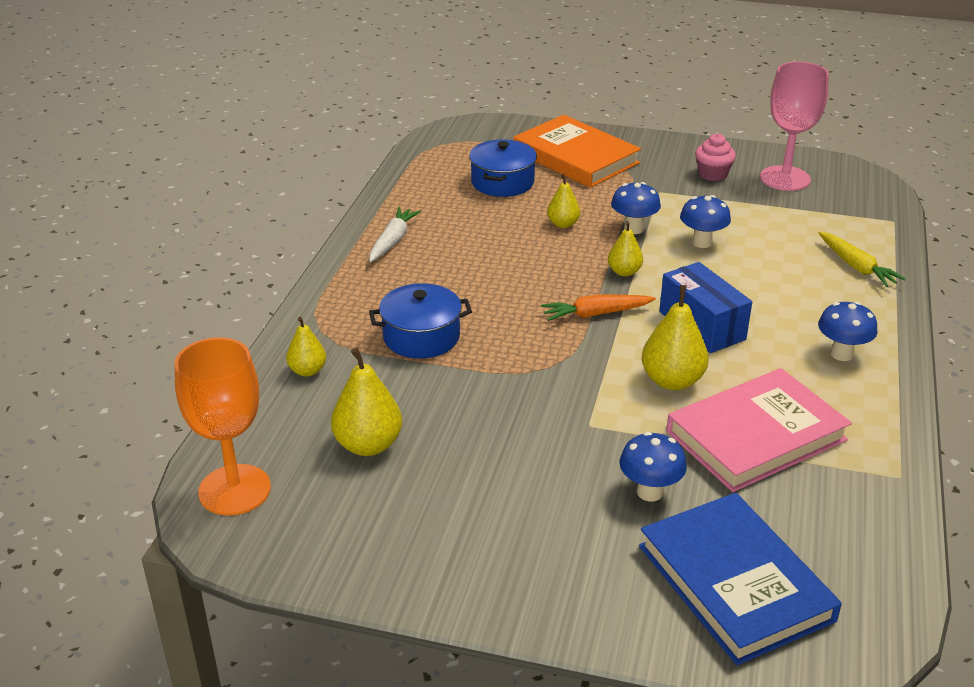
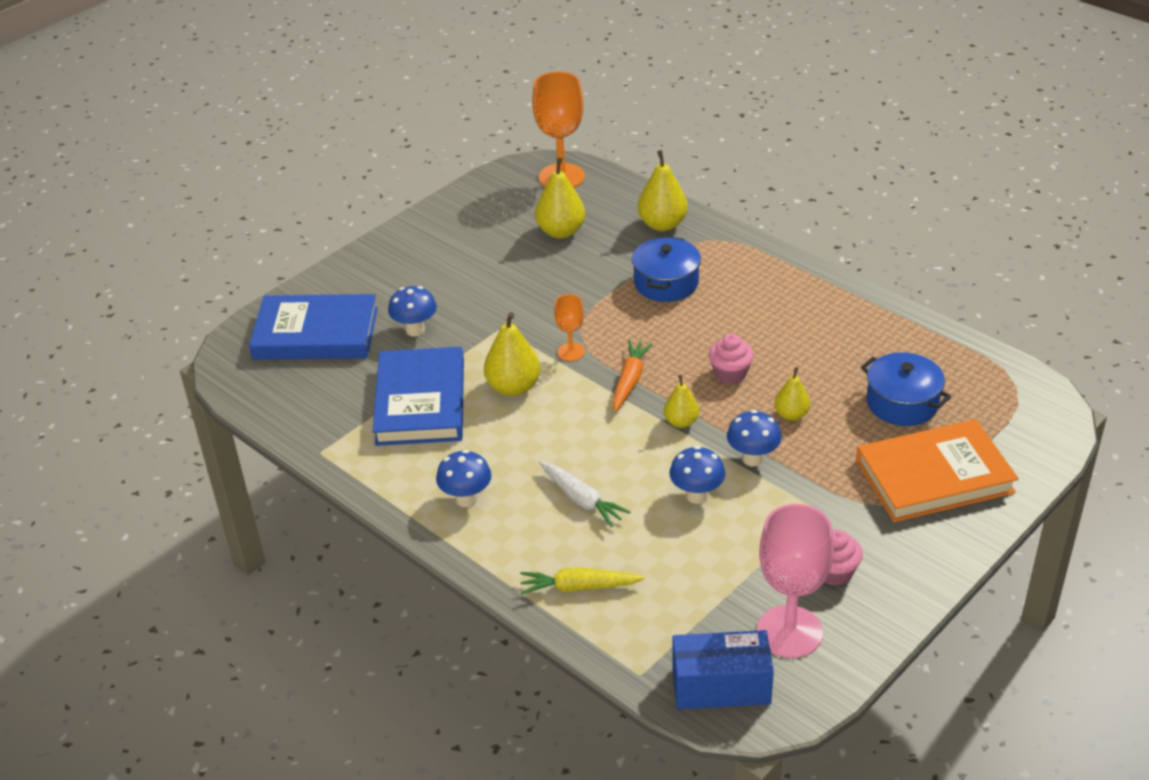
camera: 120 degrees right, 5 degrees up
yellow pear [286,317,326,377] -> yellow pear [638,150,688,231], size x1.64
white carrot [369,207,421,262] -> white carrot moved to [539,461,630,527]
blue box [659,262,752,353] -> blue box moved to [672,630,774,709]
pink book [666,368,852,492] -> blue book [373,347,464,446]
none -> orange goblet [554,294,585,361]
none -> pink cupcake [709,334,754,384]

